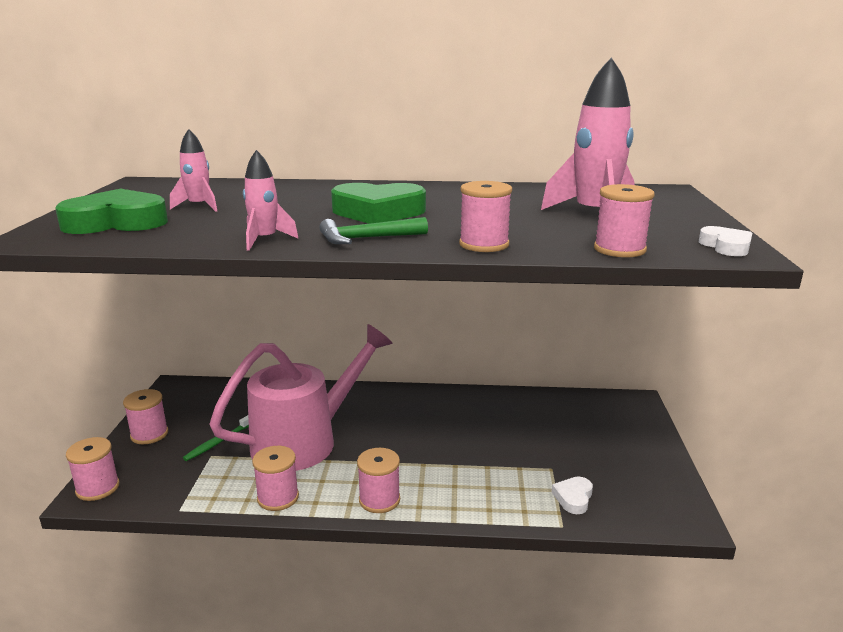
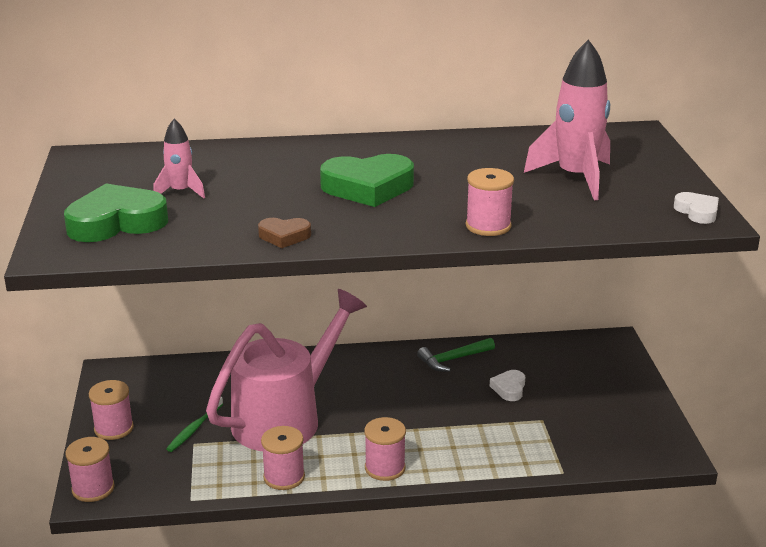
camera: 10 degrees left, 5 degrees up
pink rocket [243,150,299,251] -> brown heart [258,218,311,248]
green hammer [319,217,428,244] -> green hammer moved to [417,338,495,372]
white heart [551,477,593,514] -> white heart moved to [490,370,525,401]
pink spool [594,184,655,257] -> none

